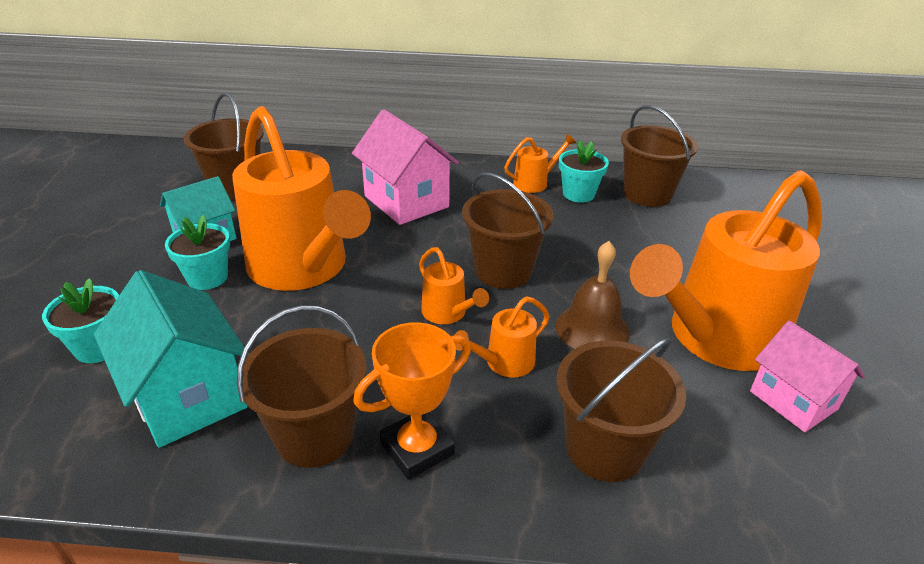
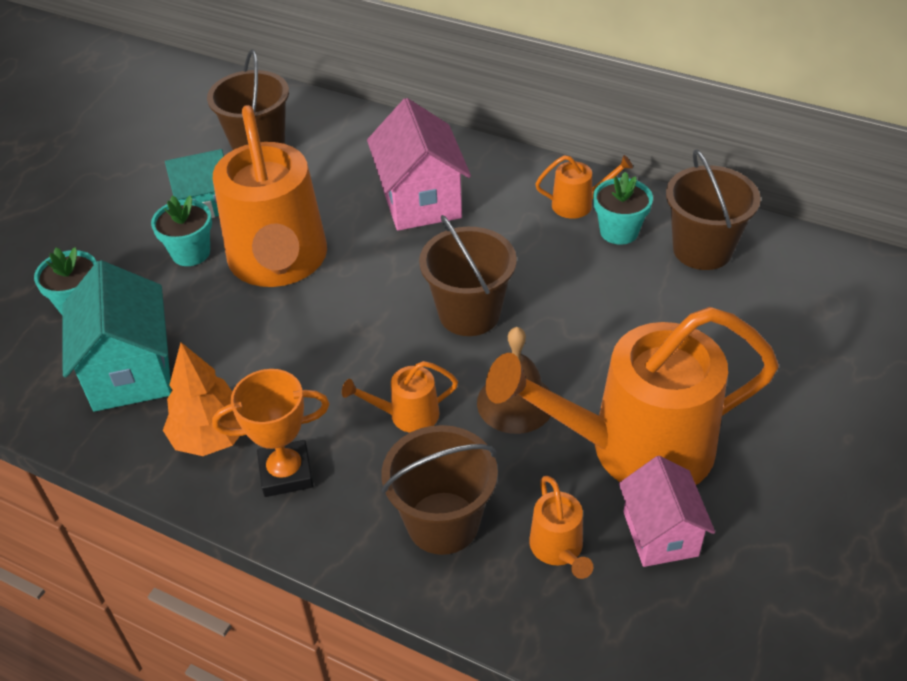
camera: 25 degrees right, 10 degrees up
brown bucket [237,305,367,468] -> orange tree [163,342,241,456]
orange watering can [419,247,489,324] -> orange watering can moved to [529,476,593,579]

